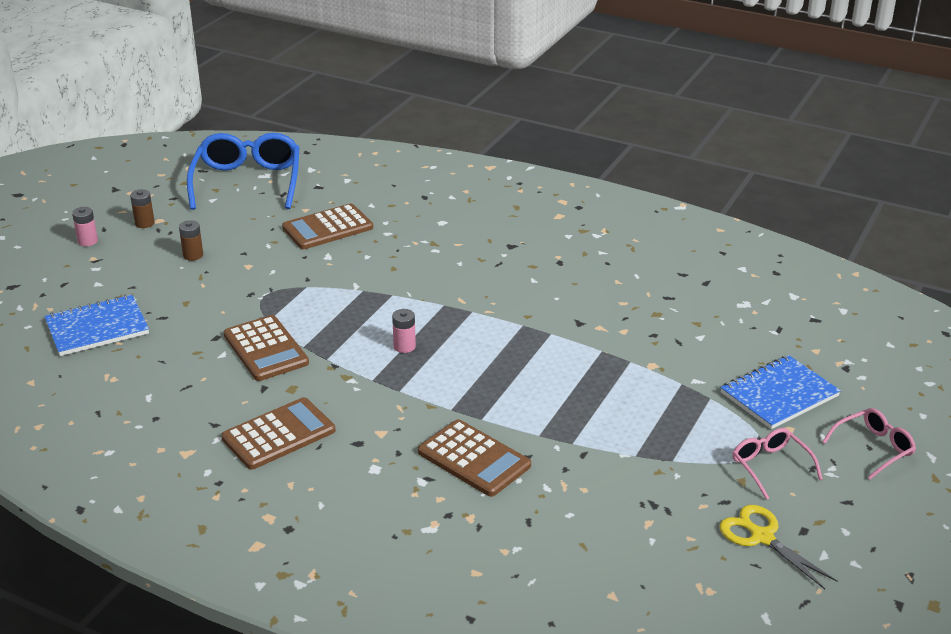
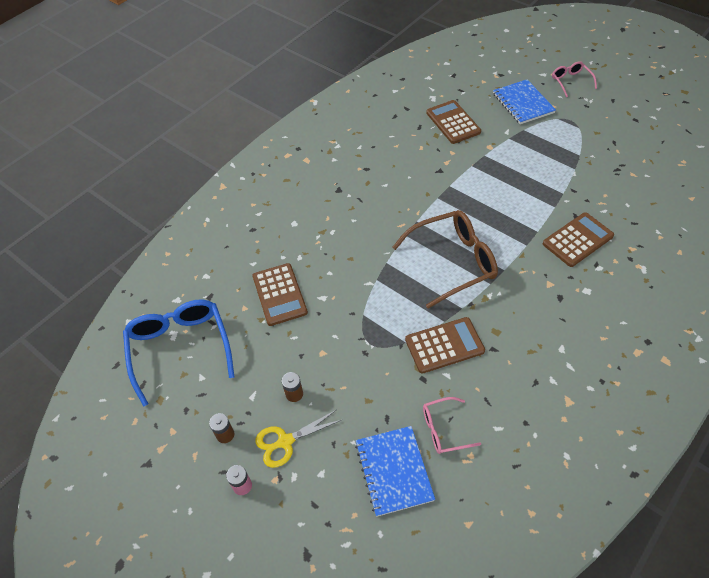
camera: 75 degrees left, 20 degrees up
blue glasses [187,133,300,210] -> blue glasses turned 60 degrees clockwise [123,300,234,407]
brown calculator [221,397,335,470] -> brown calculator moved to [426,100,481,144]
pink battery [392,309,416,353] -> brown glasses [392,210,498,309]
yellow scissors [720,505,838,589] -> yellow scissors moved to [255,410,343,468]
pink glasses [733,428,823,500] -> pink glasses moved to [423,397,481,454]

